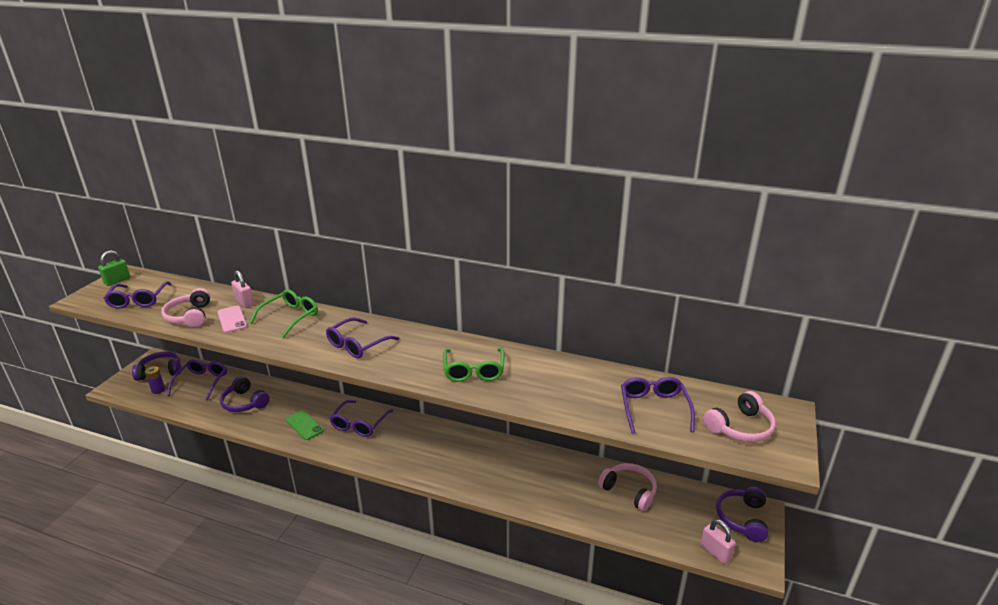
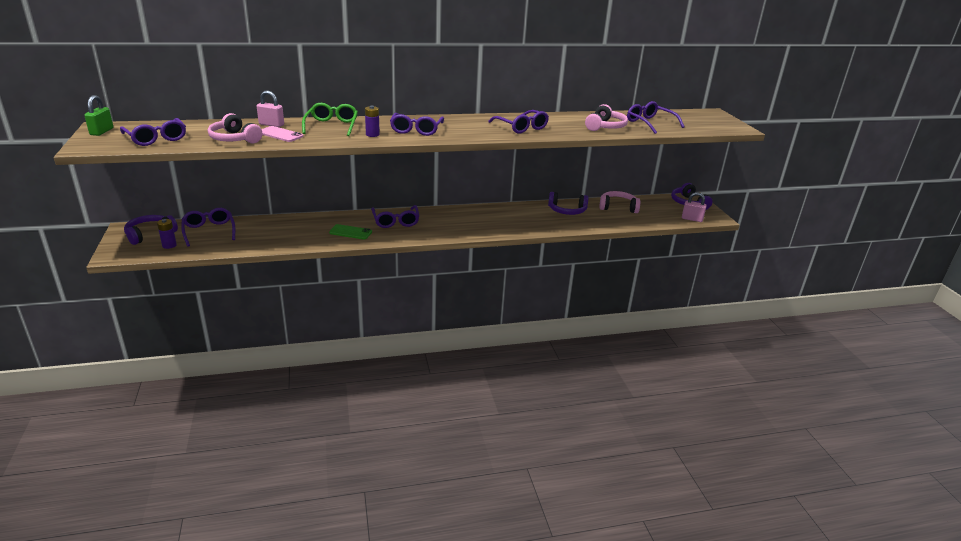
camera: 35 degrees left, 0 degrees up
purple headphones [220,376,270,412] -> purple headphones moved to [548,192,588,215]
green glasses [443,348,505,382] -> purple glasses [488,110,549,133]
pink headphones [704,391,776,442] -> pink headphones moved to [585,104,628,131]
none -> purple battery [365,106,380,137]

